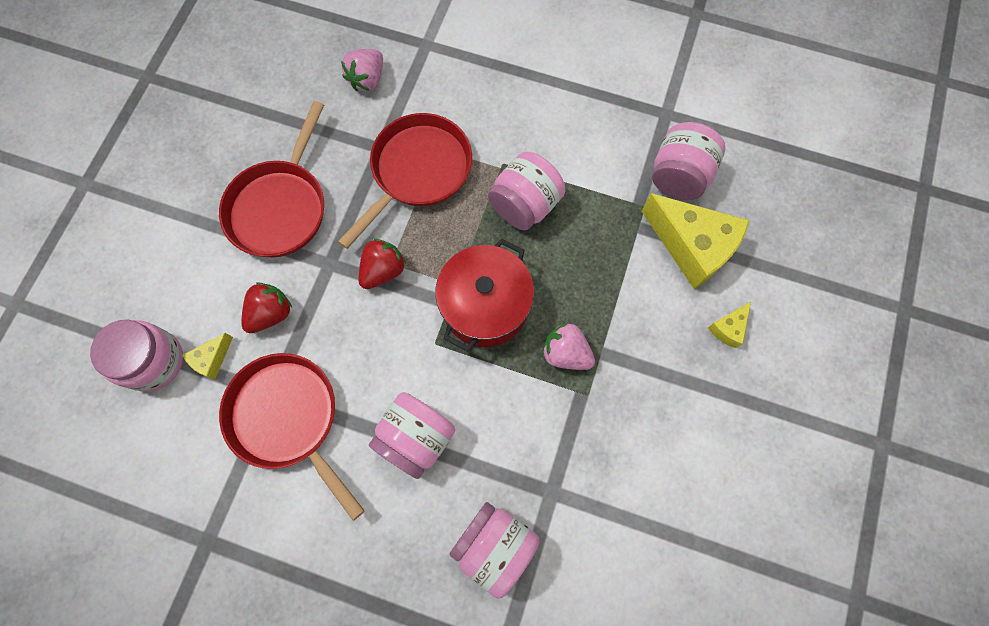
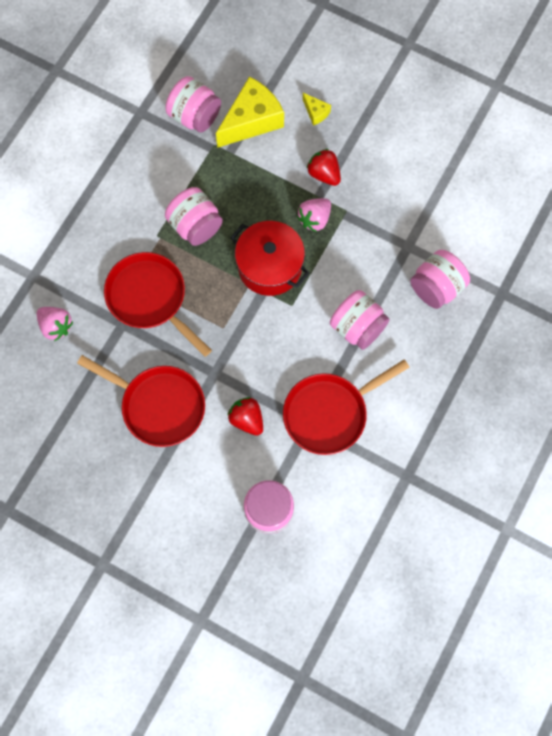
camera: 80 degrees left, 0 degrees up
yellow cheese [182,333,233,380] -> none
red strawberry [359,239,406,289] -> red strawberry moved to [307,149,341,186]

